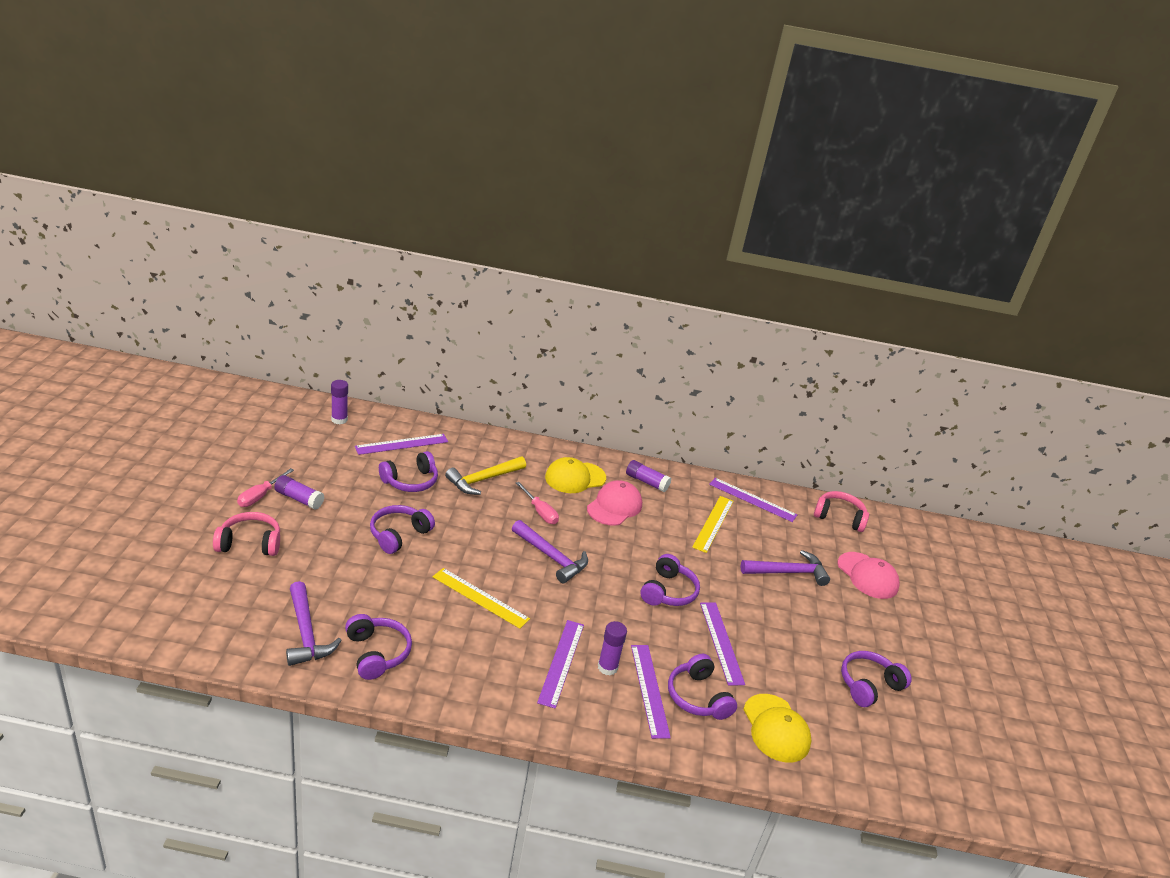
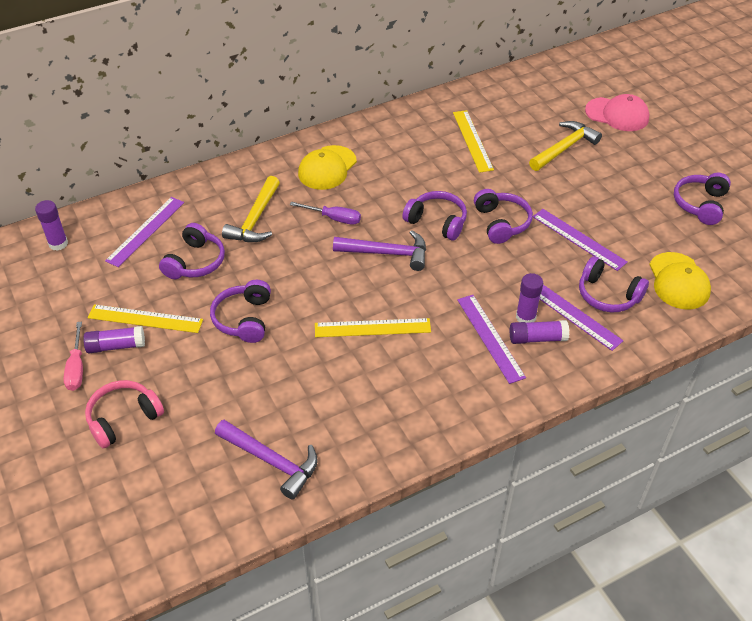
camera: 30 degrees left, 15 degrees up
purple headphones [345,614,412,680] -> purple headphones moved to [402,191,467,241]
pink screwdriver [516,482,559,524] -> purple screwdriver [290,202,361,225]
pink cap [587,480,642,526] -> none
purple glue stick [626,460,671,492] -> purple glue stick moved to [510,320,569,344]
purple ruler [709,478,797,522] -> none
purple hammer [740,550,830,586] -> yellow hammer [529,121,602,171]
yellow cap [743,694,811,763] -> yellow cap turned 45 degrees clockwise [649,252,711,309]
pink headphones [814,491,869,532] -> none
none -> yellow ruler [88,304,203,333]

